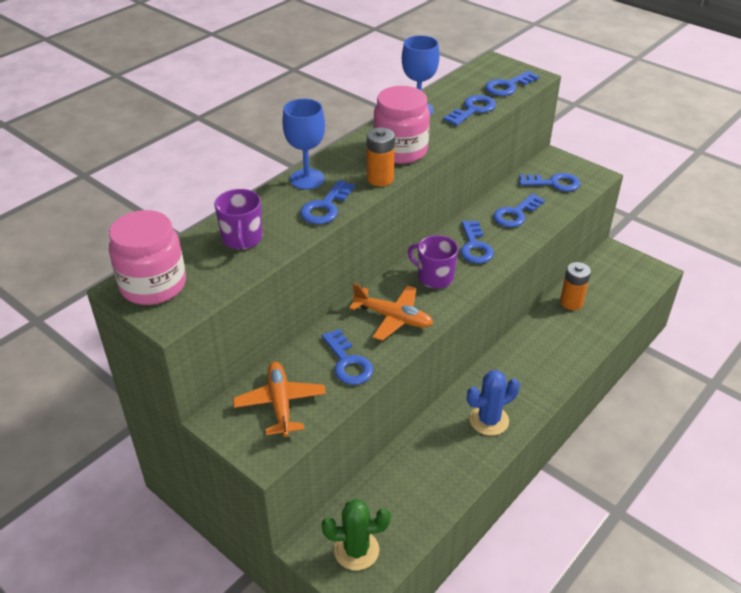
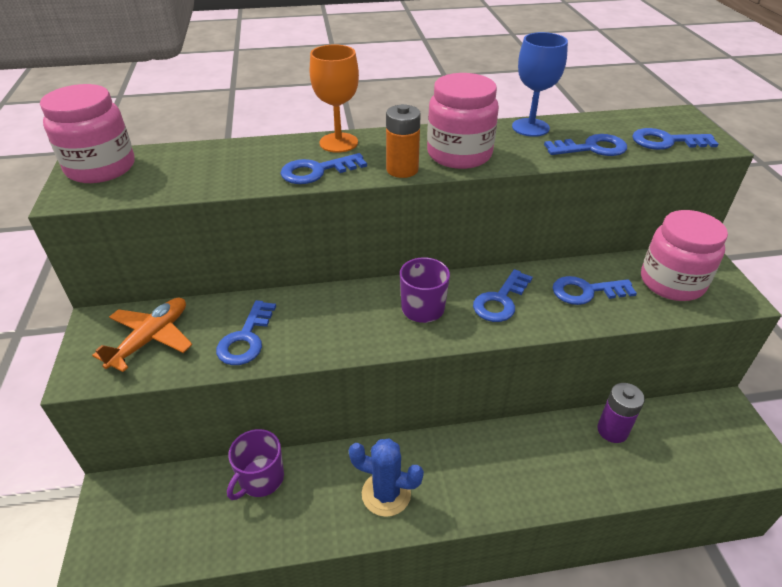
camera: 40 degrees right, 0 degrees up
purple mug [214,189,262,250] -> purple mug moved to [227,429,284,500]
blue goblet [282,99,325,189] -> orange goblet [310,44,359,153]
green cactus [322,499,391,571] -> none
orange plane [349,283,433,341] -> none
blue key [519,173,580,191] -> pink jar [641,210,728,301]
orange battery [560,262,591,310] -> purple battery [597,383,645,443]

